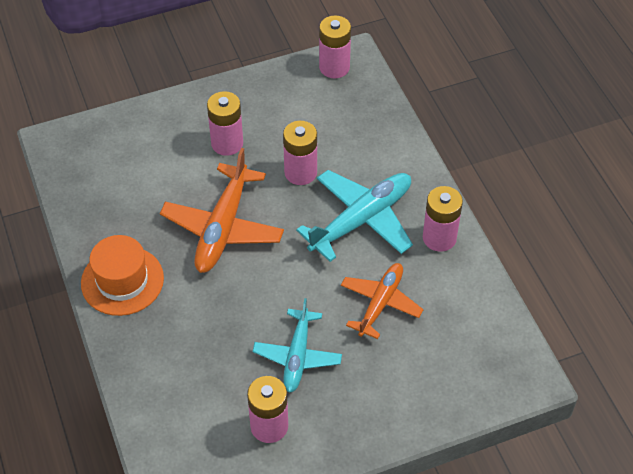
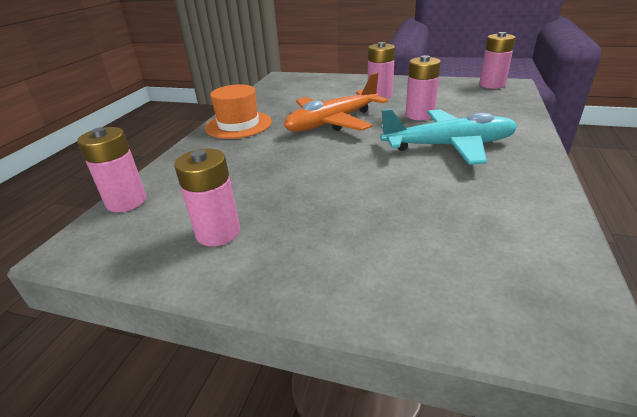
camera: 40 degrees right, 20 degrees down
turquoise plane [253,298,342,393] -> none
orange plane [341,263,423,339] -> none
pink battery [423,186,463,252] -> pink battery moved to [77,127,147,212]

